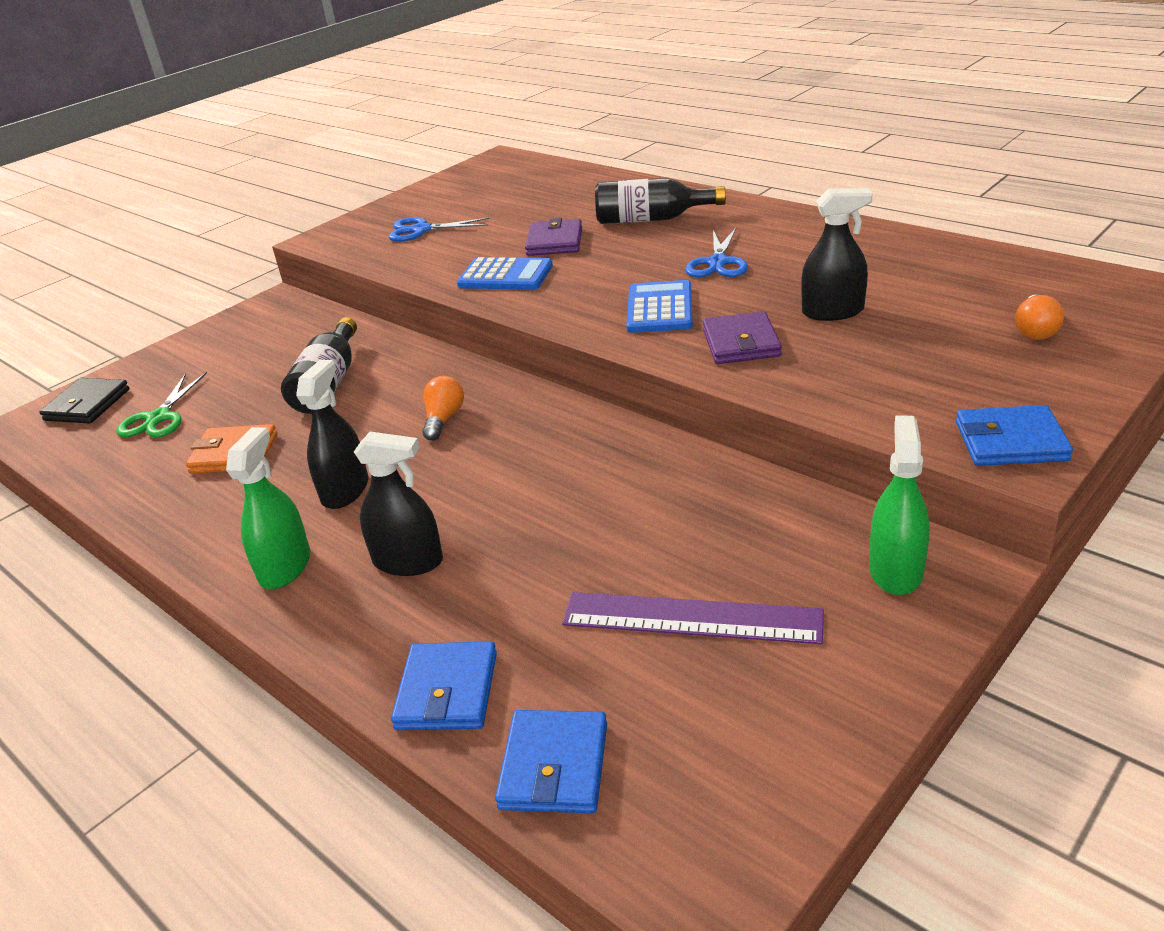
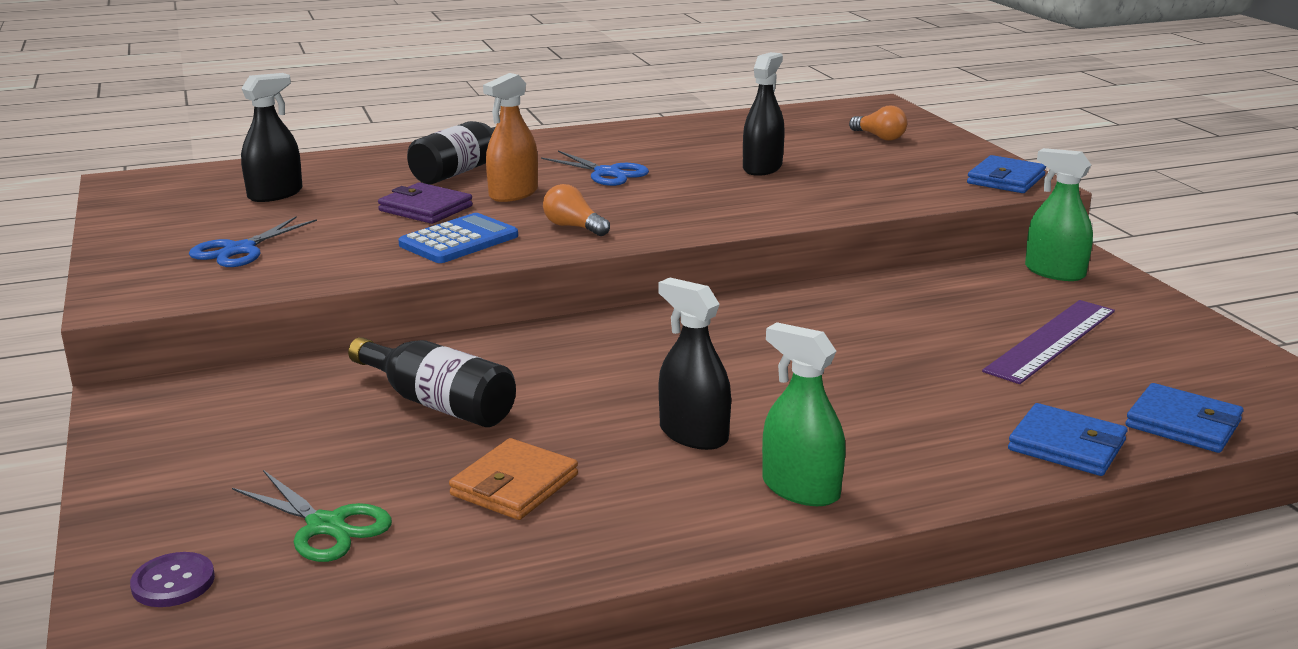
camera: 65 degrees left, 10 degrees down
black wallet [40,378,129,424] -> purple button [130,552,215,607]
black spray bottle [354,432,443,576] -> black spray bottle moved to [241,73,302,202]
orange light bulb [422,376,464,441] -> orange light bulb moved to [543,184,610,236]
blue calculator [626,280,693,333] -> none
purple wallet [703,311,782,364] -> none
none -> orange spray bottle [483,73,538,202]

